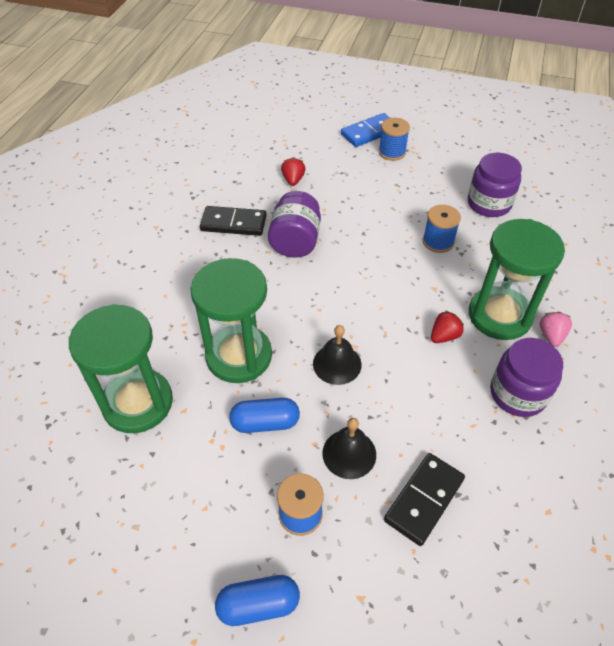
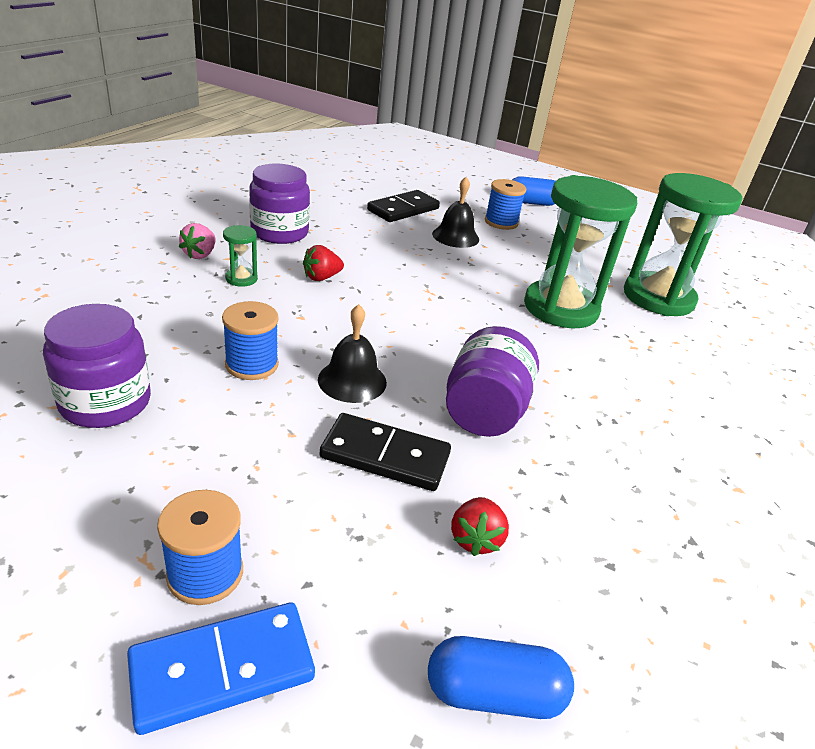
camera: 175 degrees left, 15 degrees down
black domino [200,206,267,236] -> black domino moved to [320,413,451,491]
blue capsule [229,398,300,433] -> blue capsule moved to [428,636,574,719]
black bell [313,325,362,385] -> black bell moved to [318,304,387,403]
green hourglass [469,219,565,340] -> green hourglass [223,225,258,287], size x0.40

